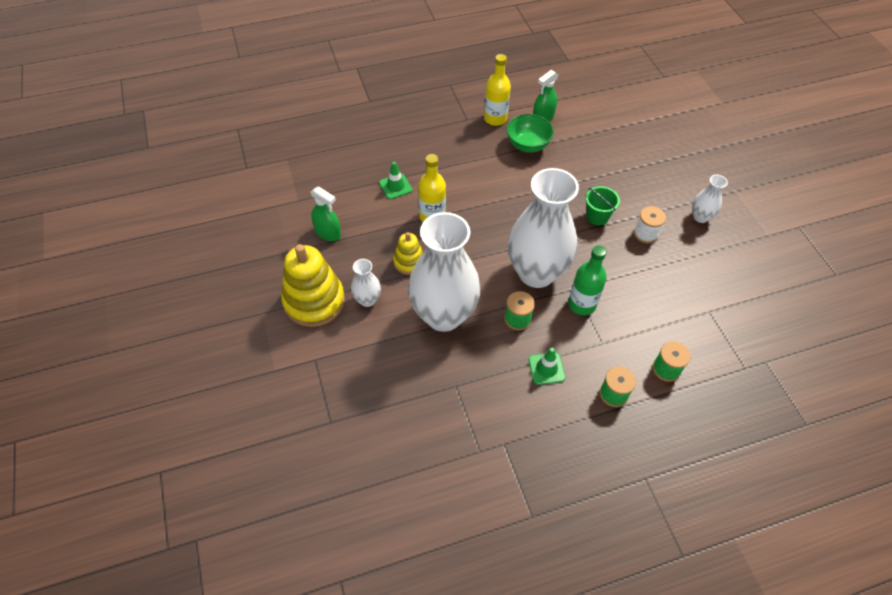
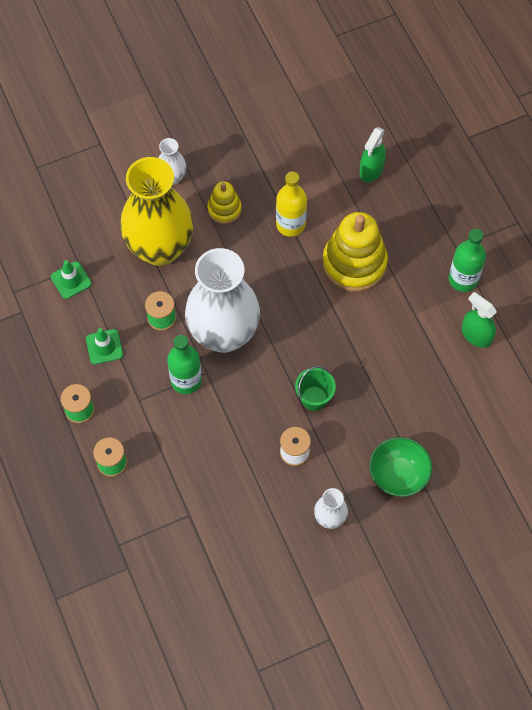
camera: 85 degrees right, 10 degrees up
yellow stacking toy [281,244,345,327] -> yellow stacking toy moved to [323,212,388,292]
green spray bottle [311,186,341,241] -> green spray bottle moved to [360,127,386,182]
green traffic cone [379,162,412,200] -> green traffic cone moved to [51,260,92,299]
white vase [408,212,481,332] -> yellow vase [120,157,193,266]
yellow bottle [484,54,511,126] -> green bottle [449,229,486,292]
green bowl [507,114,554,153] -> green bowl moved to [370,437,432,497]

